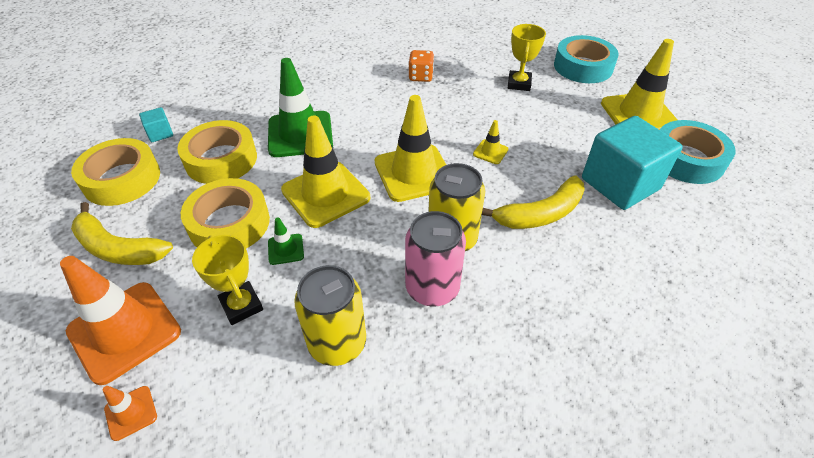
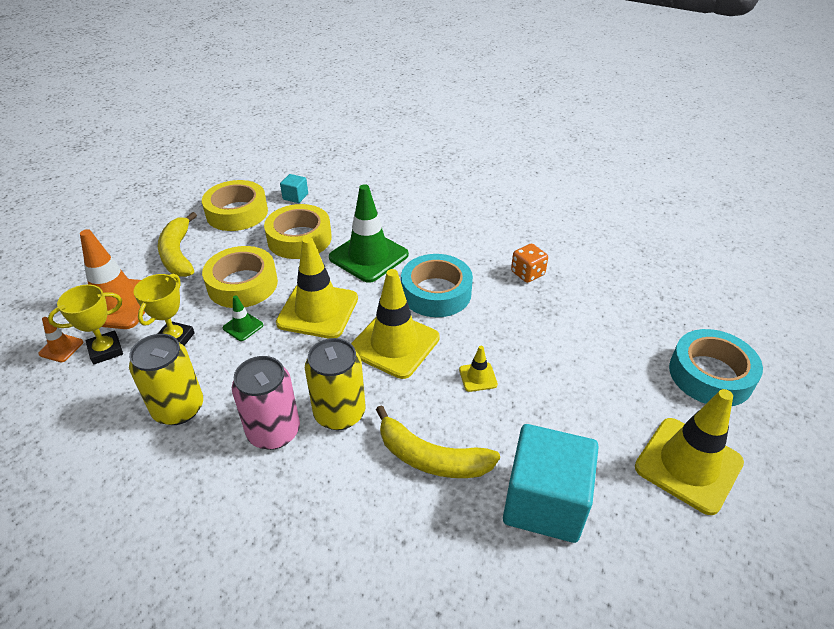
camera: 50 degrees right, 5 degrees down
yellow trophy [508,24,546,91] -> yellow trophy moved to [48,285,123,365]
turquoise tape [660,120,736,184] -> turquoise tape moved to [401,254,473,317]

